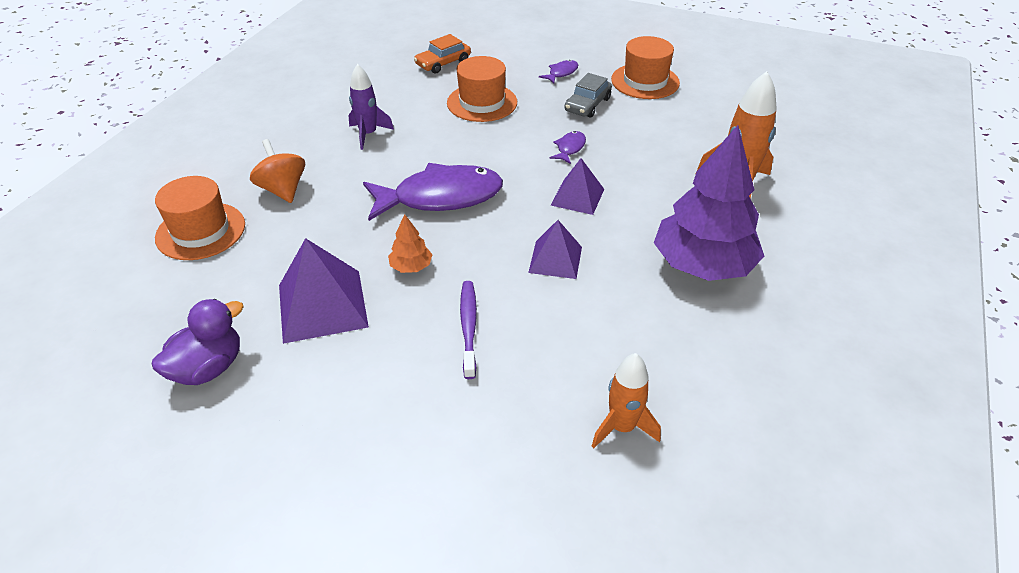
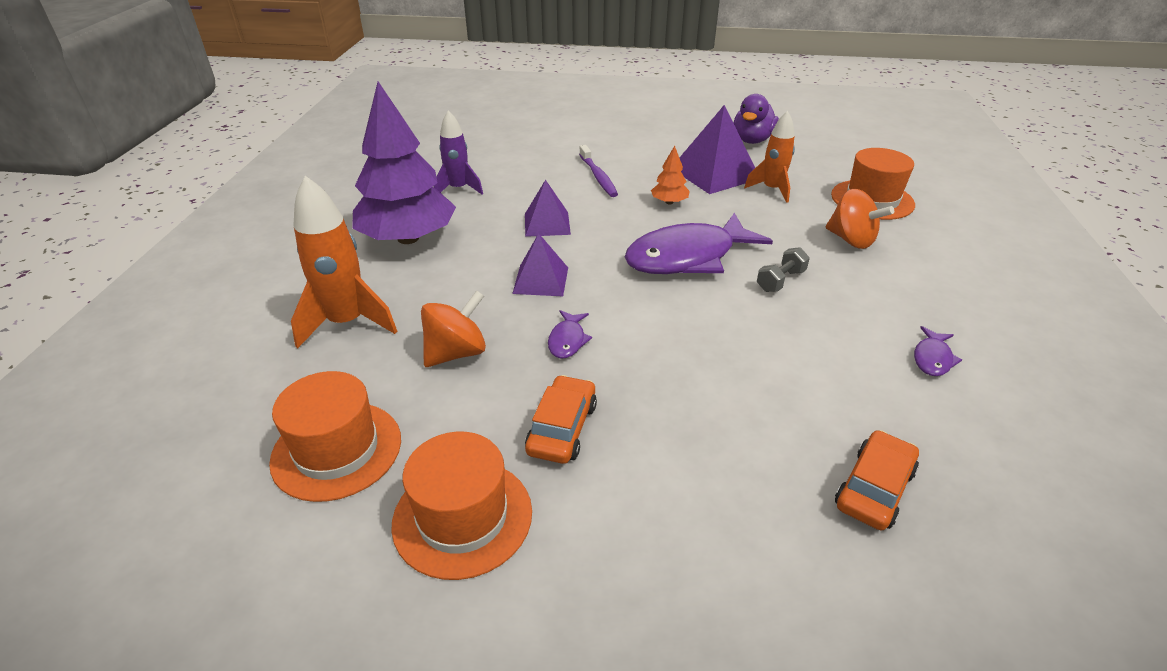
camera: 165 degrees right, 5 degrees down
purple rocket [349,64,394,150] -> purple rocket moved to [434,110,483,195]
orange hat [447,56,517,122] -> orange hat moved to [269,371,401,502]
purple fish [539,60,578,84] -> purple fish moved to [914,326,962,376]
grey car [564,73,612,118] -> orange car [525,375,597,464]
orange rocket [592,353,661,448] -> orange rocket moved to [744,111,795,203]
none -> orange spinning top [421,290,486,367]
none -> grey dumbbell [757,247,810,292]

